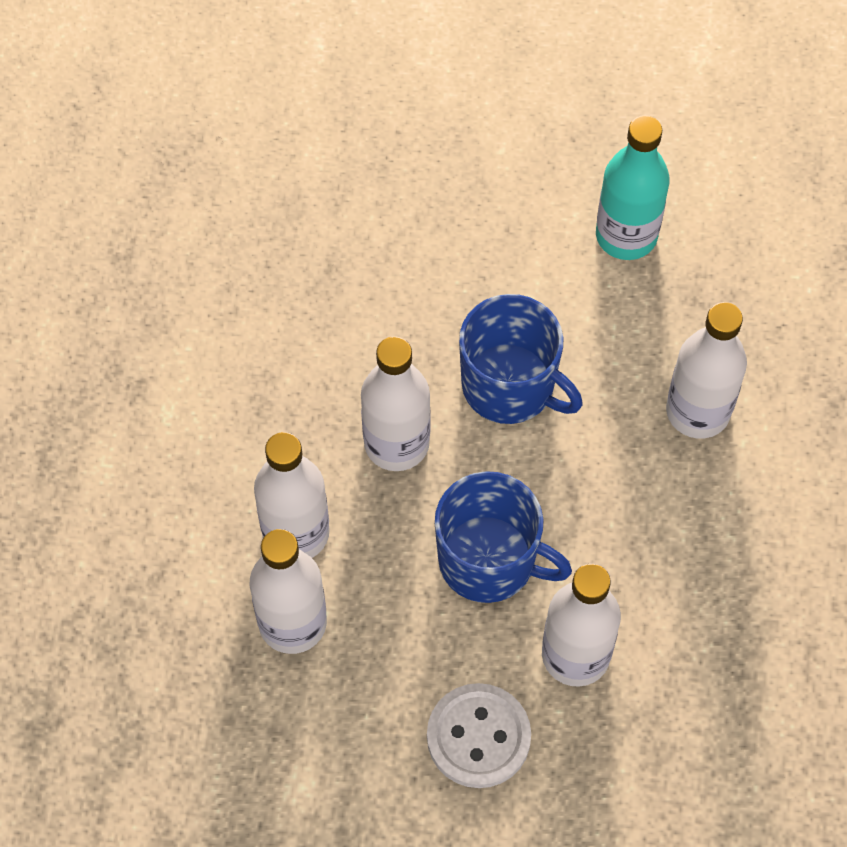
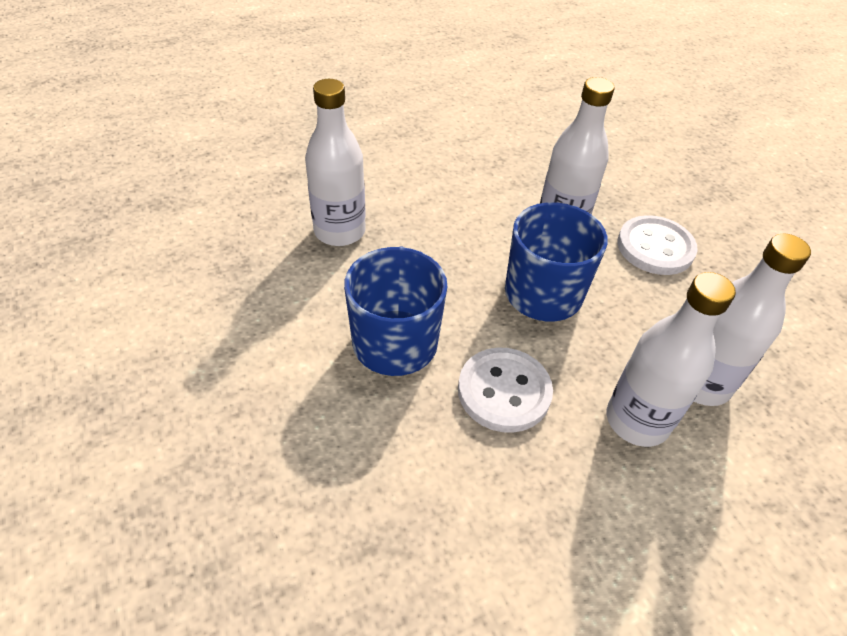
camera: 125 degrees left, 15 degrees down
white bottle [361,336,431,471] -> white button [458,348,553,433]
turquoise bottle [596,115,670,260] -> none

